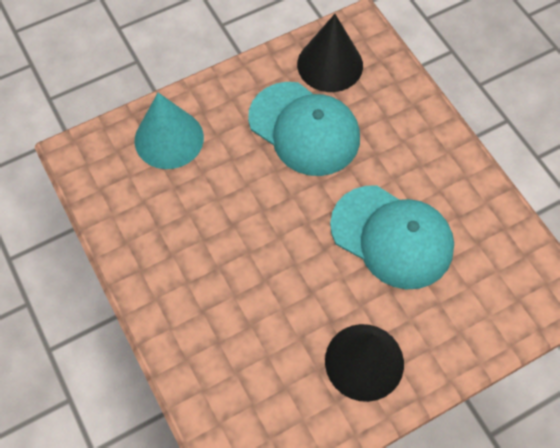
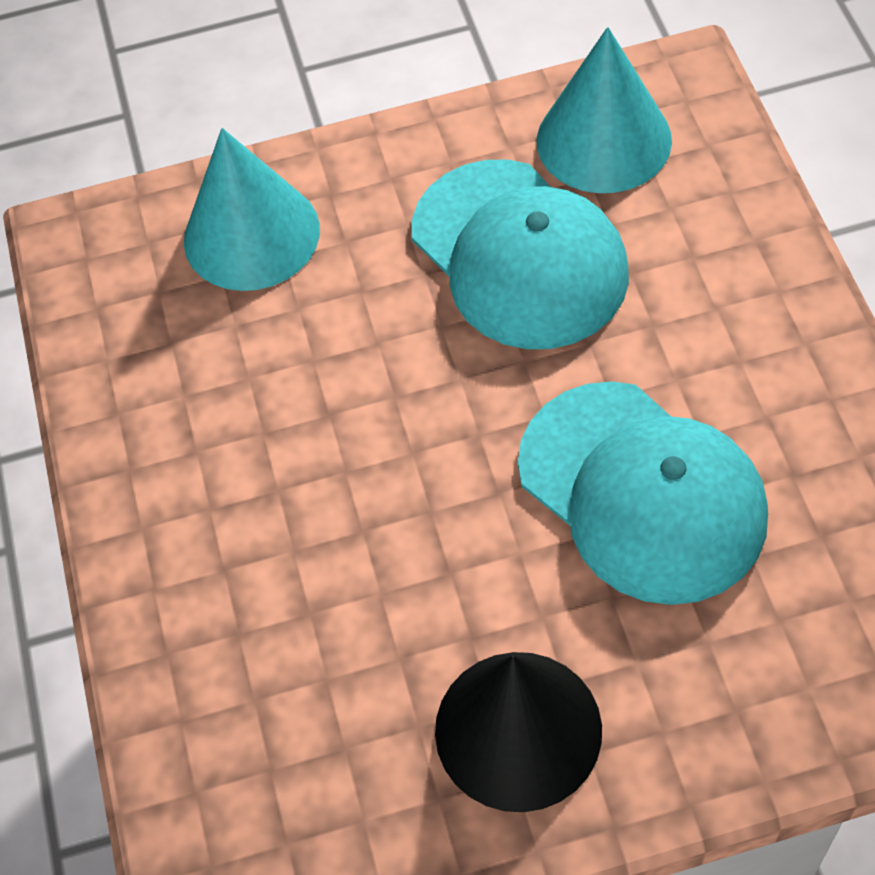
camera: 20 degrees right, 5 degrees down
black cone [297,14,363,92] -> turquoise cone [537,27,672,193]

